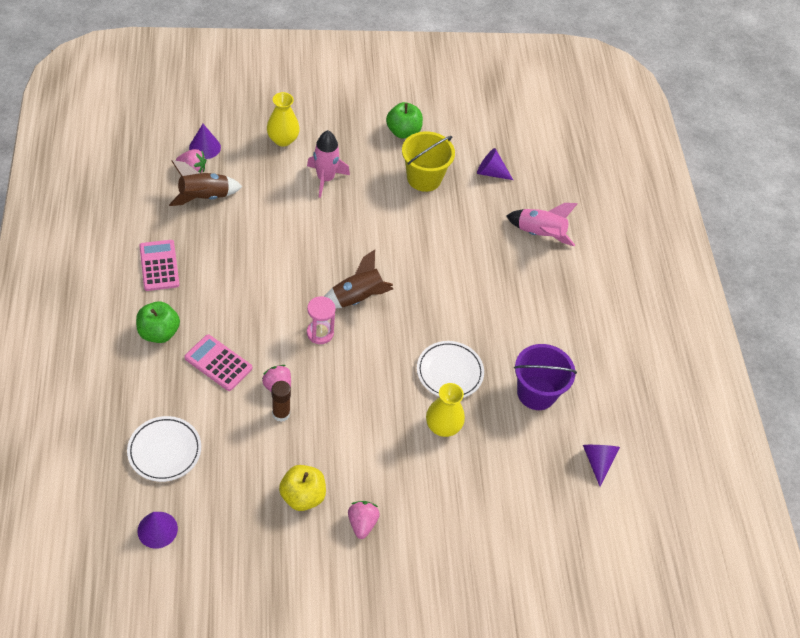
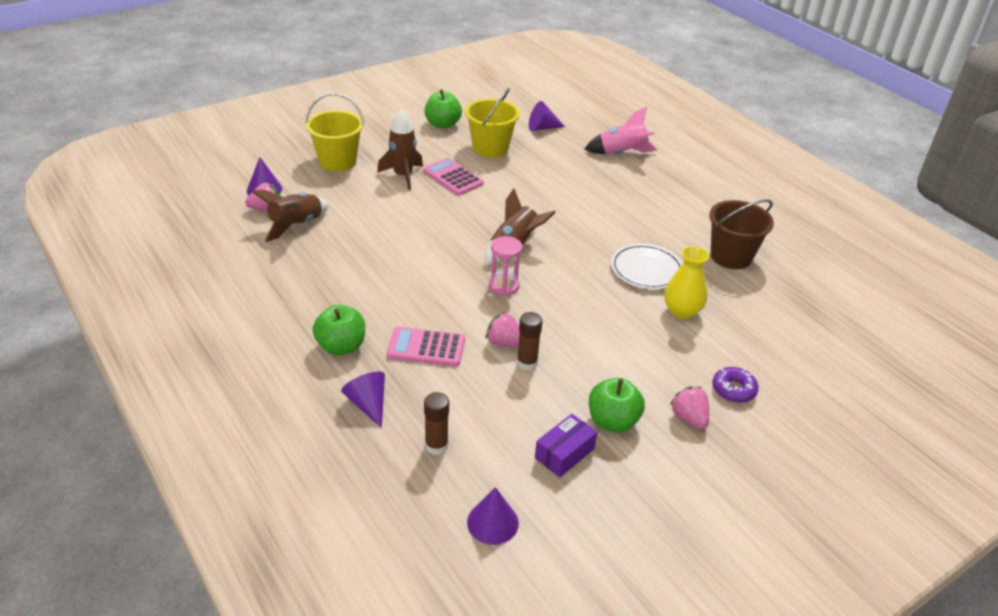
camera: 25 degrees left, 15 degrees down
white plate [127,416,201,482] -> brown glue stick [424,392,449,455]
pink calculator [139,240,180,291] -> pink calculator moved to [423,158,484,195]
yellow vase [267,92,300,147] -> yellow bucket [305,93,364,172]
yellow apple [279,465,326,511] -> green apple [589,378,645,433]
pink rocket [307,130,350,198] -> brown rocket [377,109,423,190]
purple bucket [514,344,577,410] -> brown bucket [709,199,774,269]
purple cone [583,445,620,486] -> purple cone moved to [341,372,385,428]
none -> purple box [535,414,597,477]
none -> purple donut [713,367,759,403]

